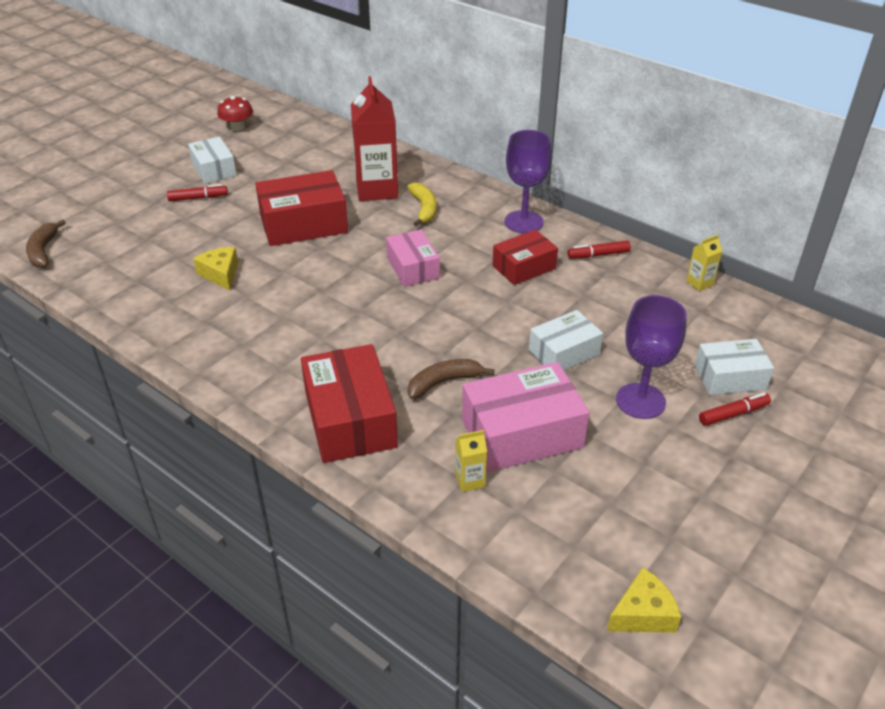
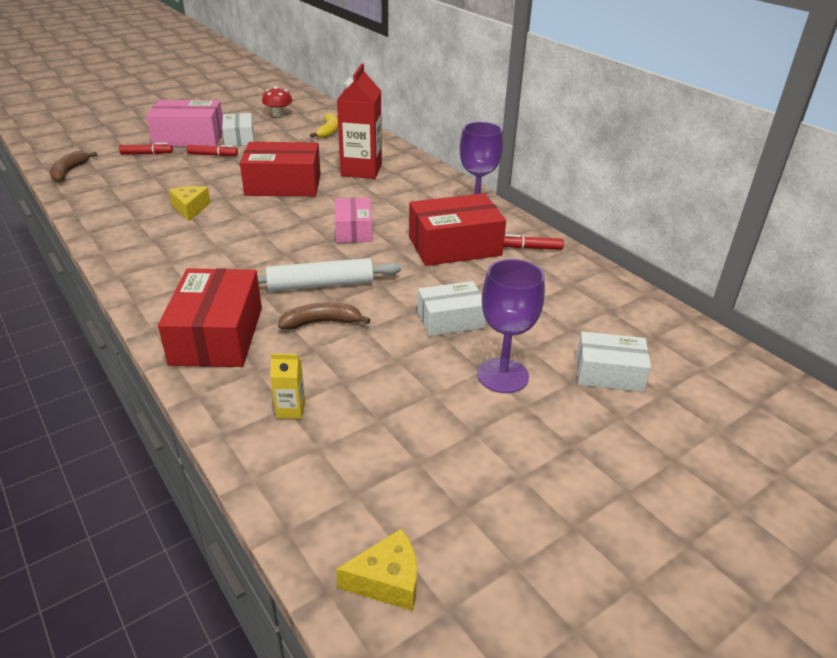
camera: 15 degrees right, 5 degrees down
yellow banana [407,182,437,227] -> yellow banana moved to [310,113,338,138]
pink box [462,362,590,472] -> pink box moved to [146,100,223,147]
red box [493,230,558,285] -> red box [409,194,506,266], size x1.61
yellow carton [686,235,722,291] -> none
red marker [699,393,771,426] -> red marker moved to [119,143,173,155]
none -> white rolling pin [257,258,401,291]

